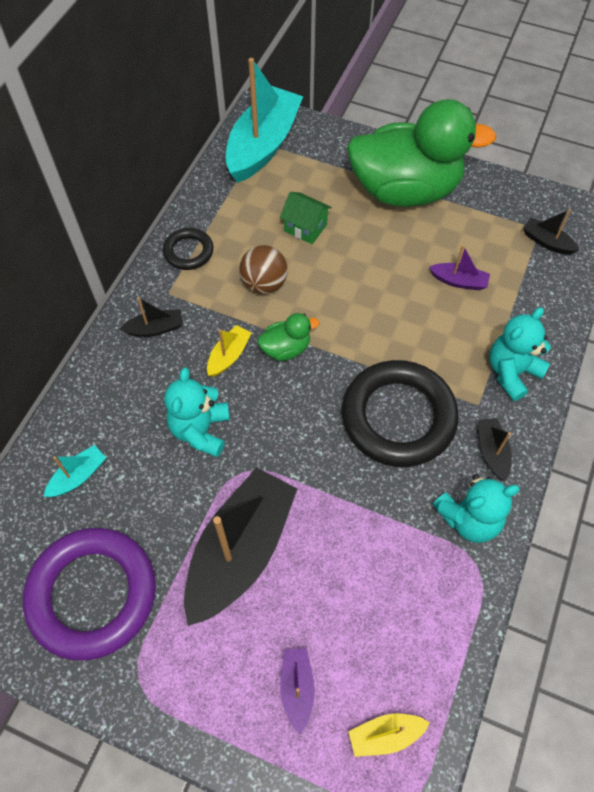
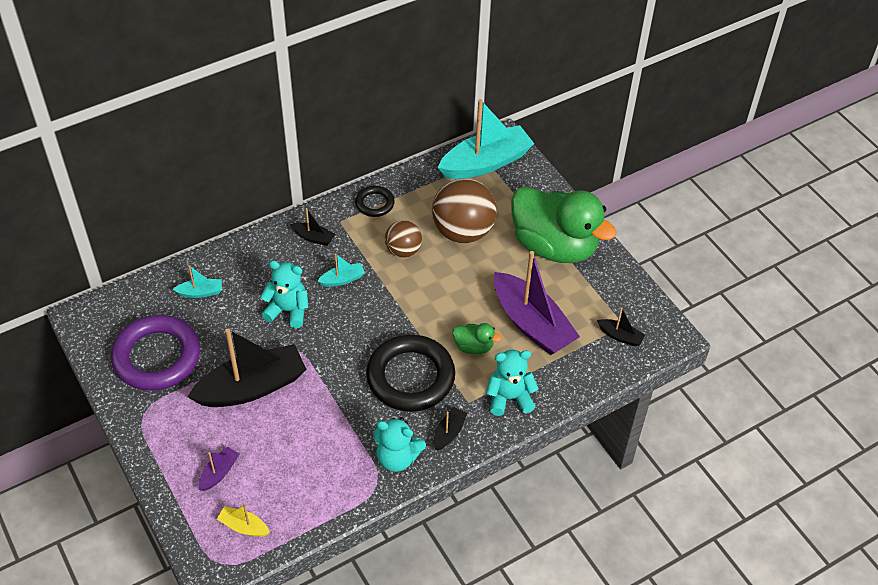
camera: 35 degrees right, 10 degrees down
turquoise teddy bear [164,367,230,457] -> turquoise teddy bear turned 60 degrees clockwise [260,261,309,328]
yellow boat [207,325,252,377] -> turquoise boat [317,253,365,287]
green duck [258,313,319,361] -> green duck moved to [452,323,502,354]
green house [280,192,332,244] -> brown ball [432,178,497,243]
purple boat [429,245,490,290] -> purple boat [494,251,580,355], size x2.29
black boat [523,209,579,255] -> black boat turned 135 degrees clockwise [597,307,645,346]

